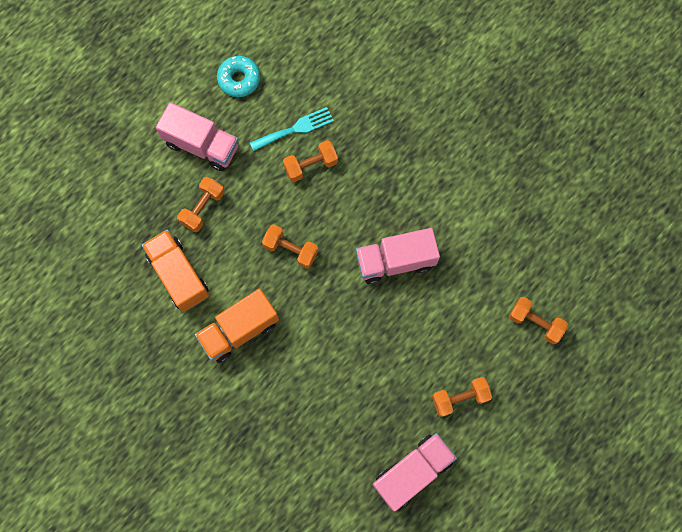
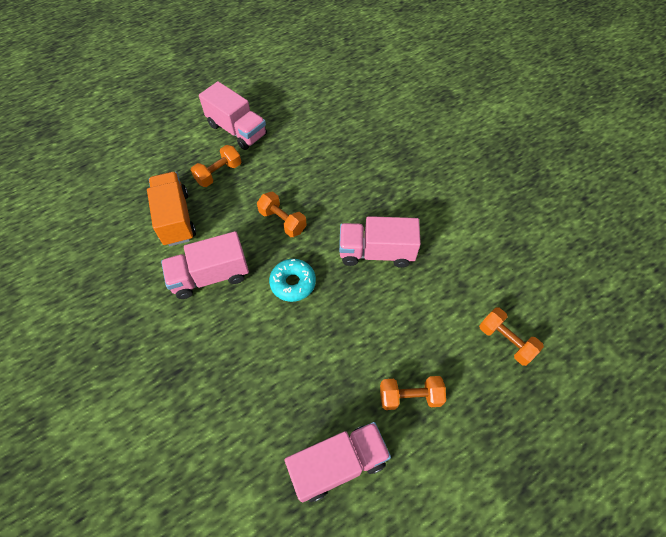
camera: 15 degrees right, 15 degrees down
orange truck [195,288,279,363] -> pink truck [161,231,249,299]
turquoise donut [217,56,260,97] -> turquoise donut moved to [269,259,316,302]
turquoise fork [250,107,334,151] -> none
orange dumbbell [283,140,338,182] -> none

